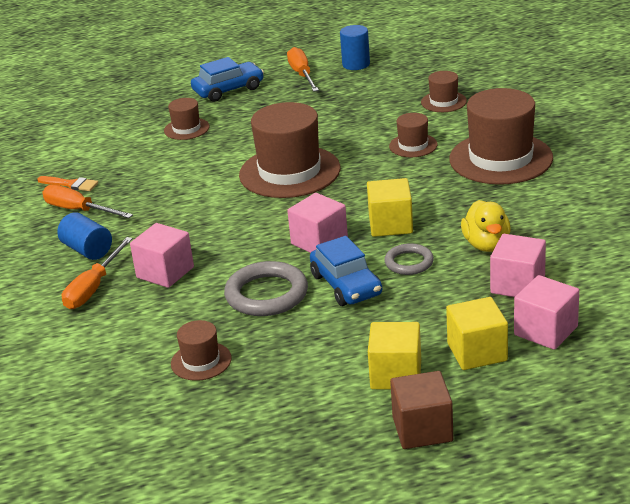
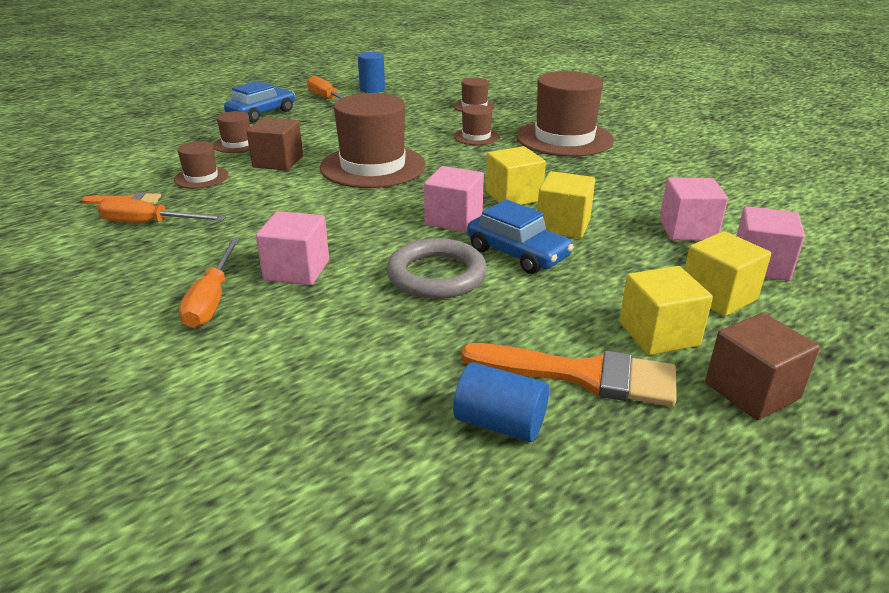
camera: 25 degrees left, 0 degrees up
blue cylinder [57,212,112,260] -> blue cylinder moved to [453,362,549,442]
brown hat [171,320,232,381] -> brown hat moved to [174,141,229,189]
grey ring [384,243,434,275] -> yellow cube [537,171,595,238]
yellow duck [461,200,511,252] -> none
none -> brown cube [247,117,303,171]
none -> orange brush [461,343,677,406]

